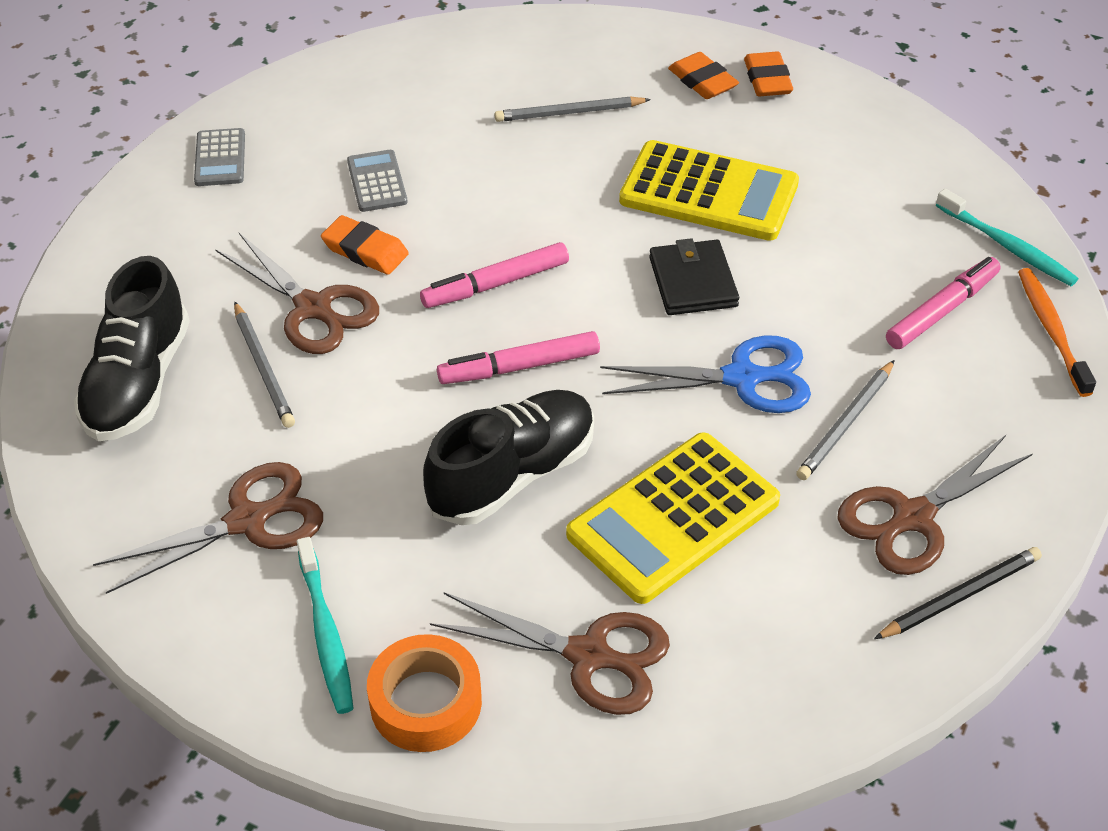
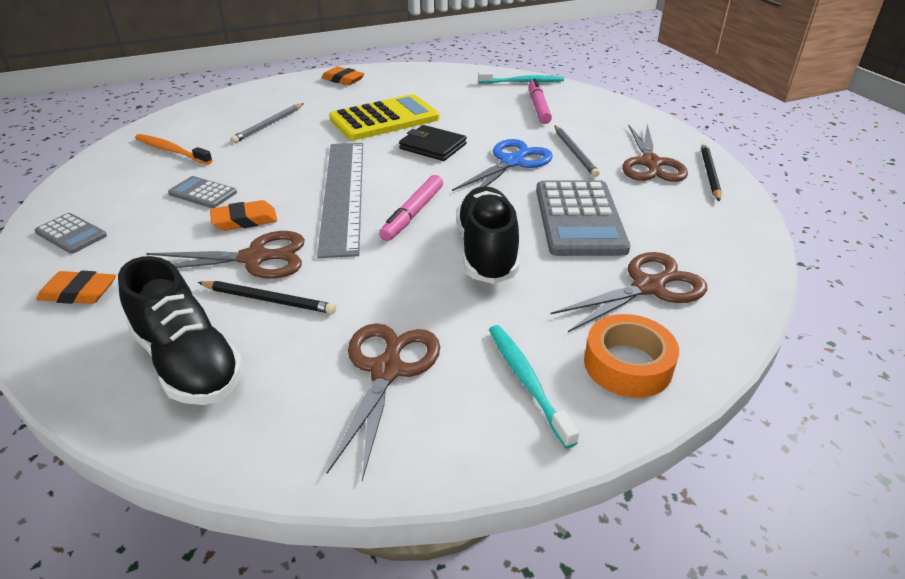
camera: 50 degrees left, 10 degrees down
grey pencil [234,301,295,428] -> black pencil [198,281,336,314]
turquoise toothbrush [297,537,354,714] -> turquoise toothbrush turned 135 degrees counterclockwise [489,325,579,448]
pink marker [420,242,569,308] -> grey ruler [317,143,363,258]
yellow calculator [566,432,780,604] -> grey calculator [536,180,630,256]
orange eraser [668,52,739,99] -> orange eraser moved to [36,271,116,304]
orange toothbrush [1018,268,1096,397] -> orange toothbrush moved to [135,134,212,165]

